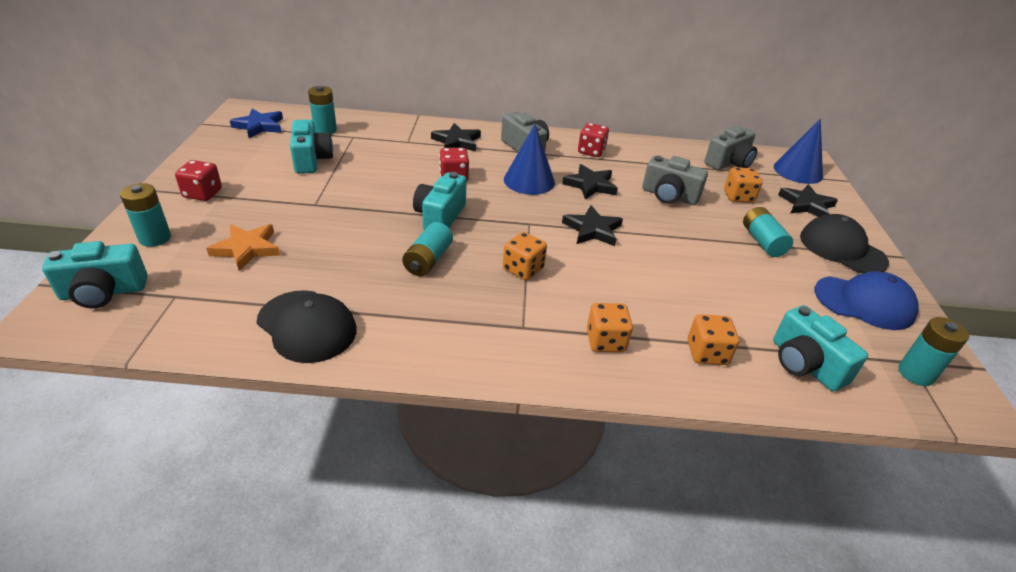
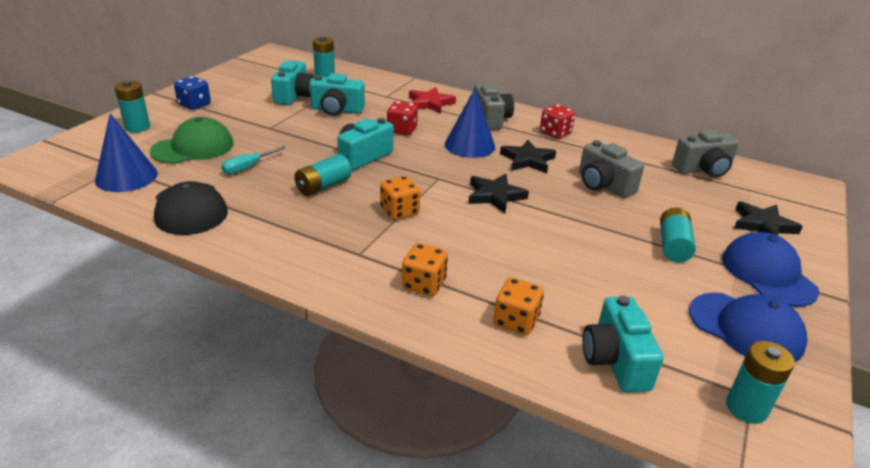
camera: 25 degrees right, 5 degrees down
turquoise camera [42,241,148,308] -> turquoise camera moved to [310,73,365,116]
red dice [175,160,222,201] -> blue dice [174,76,211,110]
orange star [206,224,280,271] -> green cap [150,117,234,164]
blue star [230,109,283,138] -> none
black star [431,123,481,151] -> red star [409,87,456,114]
orange dice [724,167,763,203] -> none
blue cone [774,119,823,184] -> blue cone moved to [95,113,158,192]
black cap [800,214,889,273] -> blue cap [722,232,819,307]
none -> turquoise screwdriver [221,146,286,174]

